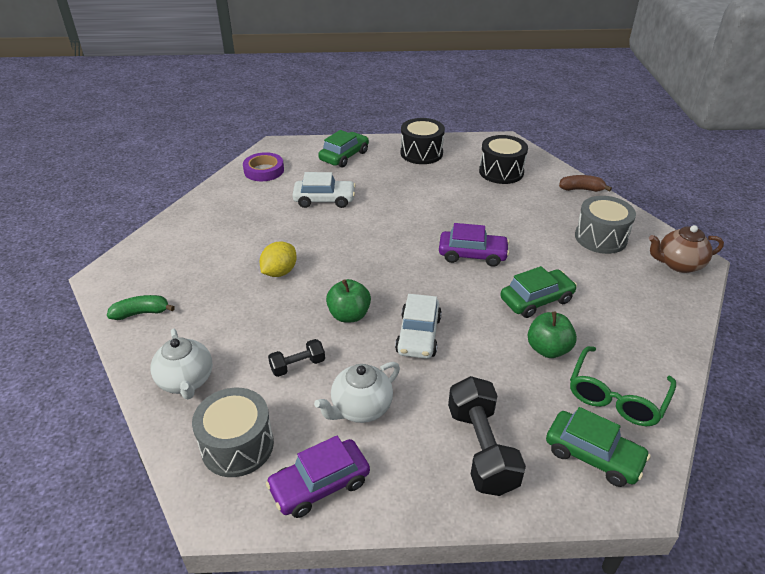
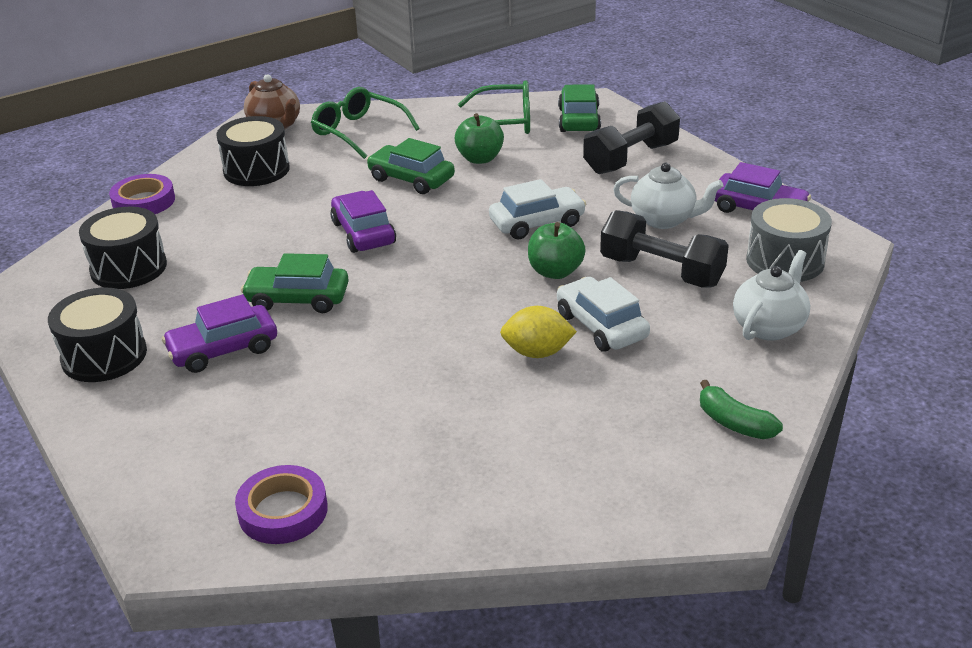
camera: 120 degrees left, 5 degrees down
black dumbbell [268,339,325,377] -> black dumbbell [600,210,729,287], size x1.87
white car [292,172,356,208] -> white car moved to [557,277,650,352]
green car [318,130,369,168] -> green car moved to [241,253,349,313]
brown banana [559,175,612,192] -> purple tape [109,174,175,214]
grey drum [575,196,636,254] -> black drum [216,116,290,186]
none -> purple car [162,294,277,373]
none -> green glasses [311,87,420,159]

